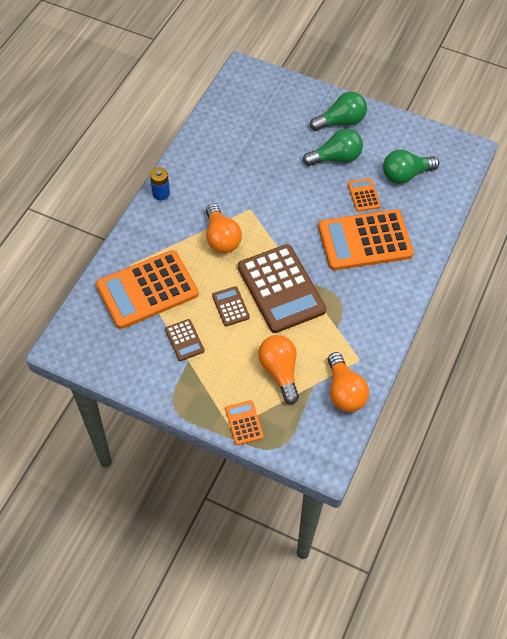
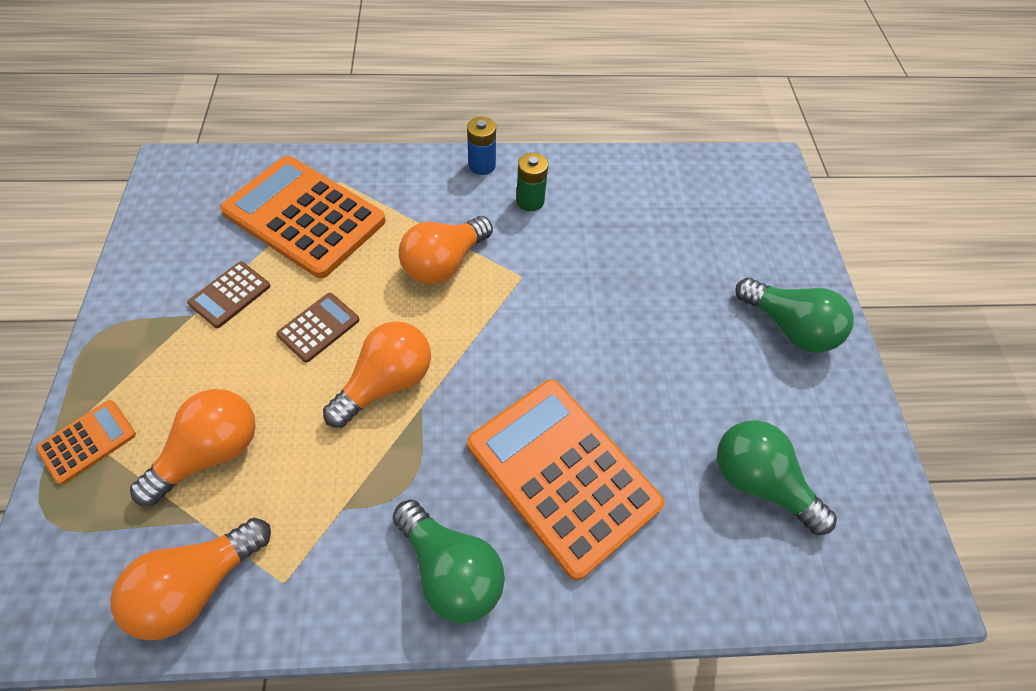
camera: 60 degrees right, 0 degrees up
brown calculator [238,244,326,333] -> orange light bulb [323,321,431,428]
green light bulb [303,129,363,166] -> green light bulb moved to [393,500,505,624]
orange calculator [348,178,381,212] -> none
none -> green battery [516,153,548,211]

